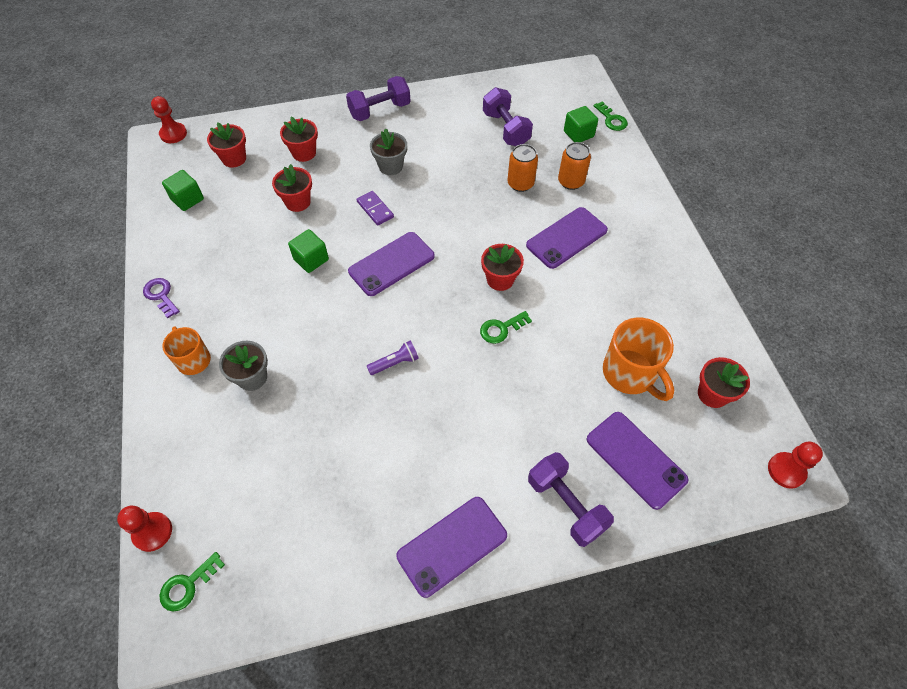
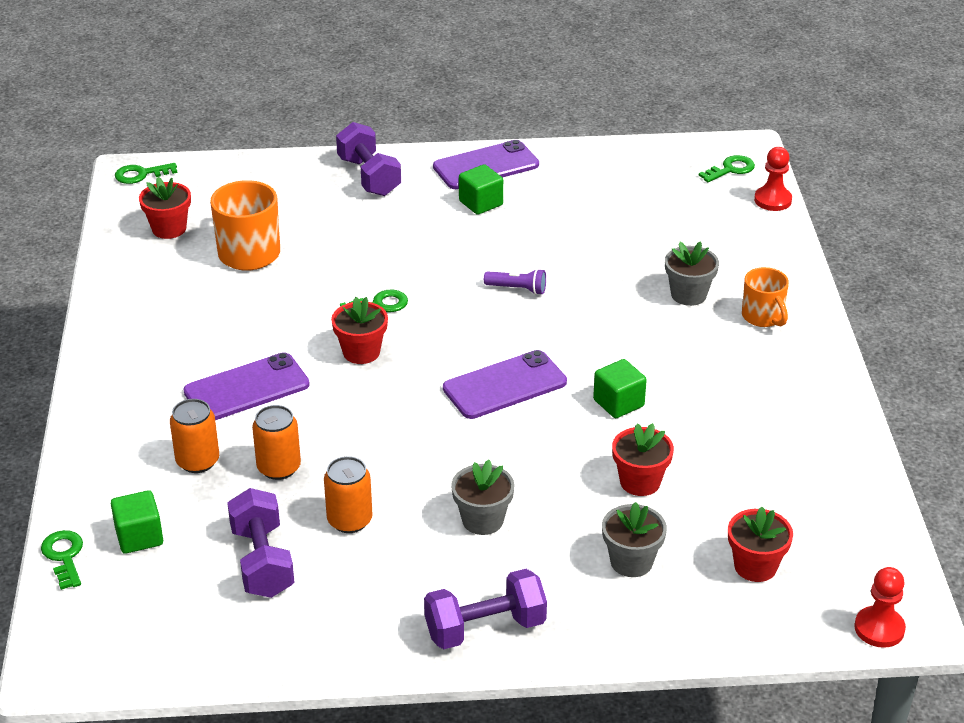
camera: 170 degrees left, 20 degrees down
purple key [143,278,180,318] -> none
green cube [162,170,204,211] -> green cube moved to [459,164,503,215]
red flower pot [280,116,318,162] -> grey flower pot [602,502,667,577]
purple domino [356,191,394,226] -> none
purple flashlight [367,341,419,375] -> purple flashlight turned 150 degrees counterclockwise [484,269,546,295]
purple phone [587,412,689,510] -> none
red pawn [768,442,823,489] -> green key [115,163,177,184]
none -> orange can [324,456,372,533]

